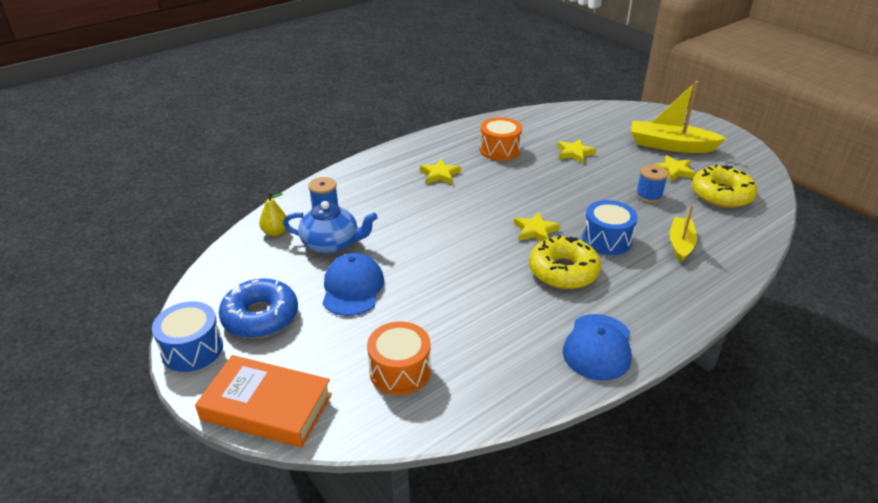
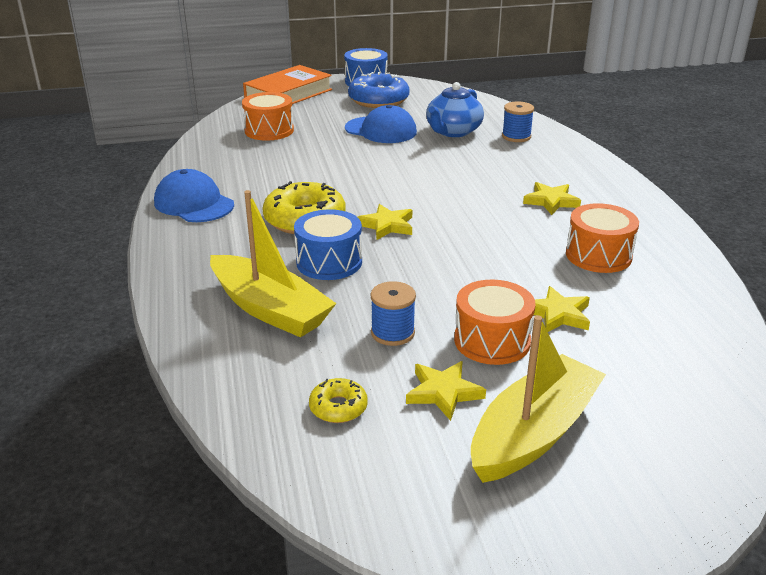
camera: 115 degrees right, 5 degrees down
yellow pear [259,192,286,236] -> none
yellow boat [670,205,697,262] -> yellow boat [210,190,337,338], size x1.67
yellow donut [692,164,757,208] -> yellow donut [309,378,368,423], size x0.51
none -> orange drum [454,280,535,365]

